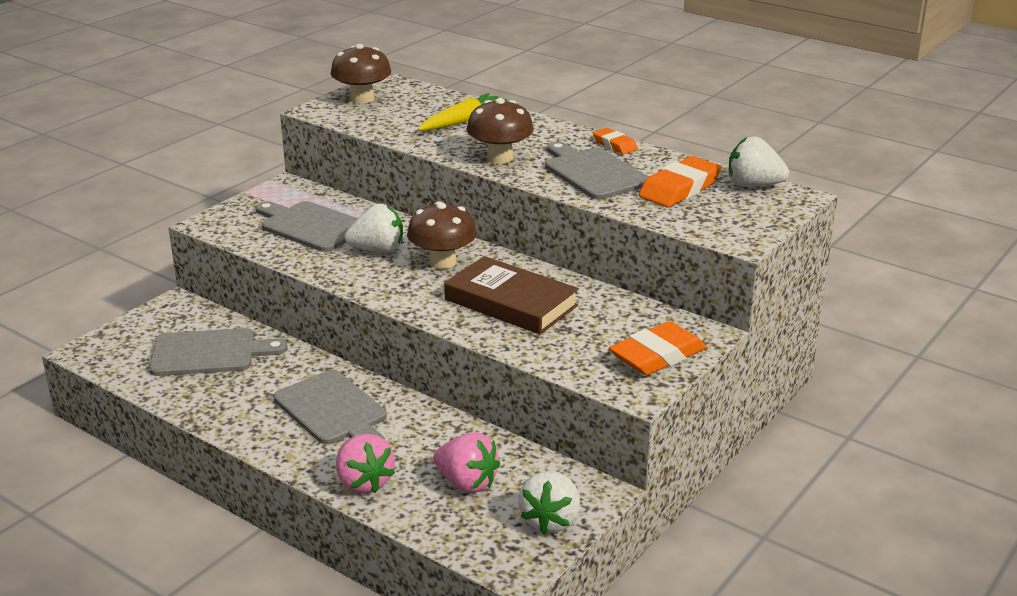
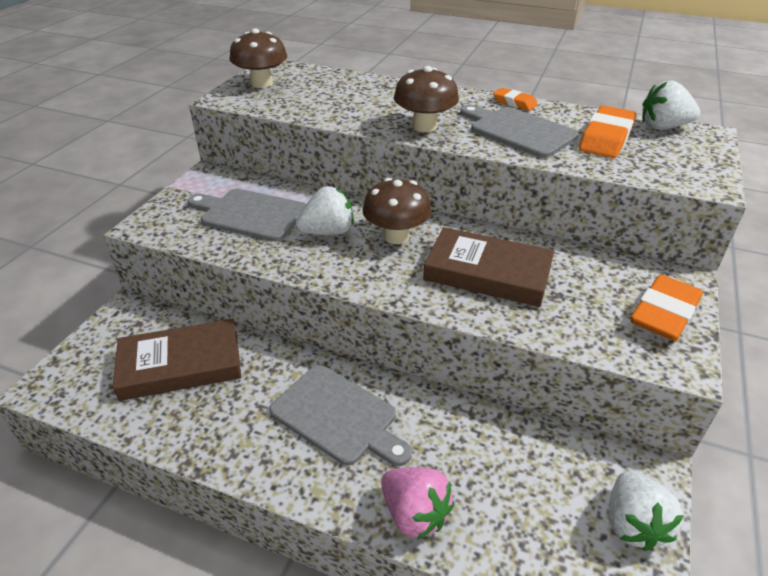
camera: 15 degrees left, 10 degrees up
grey cutting board [149,328,288,376] -> brown book [113,319,241,401]
yellow carrot [418,93,507,131] -> none
pink strawberry [433,432,500,493] -> none

